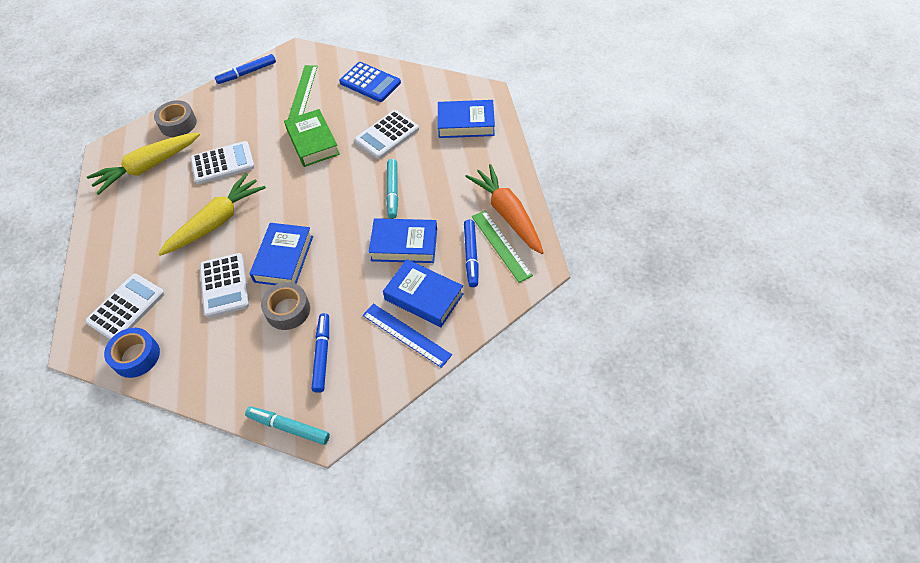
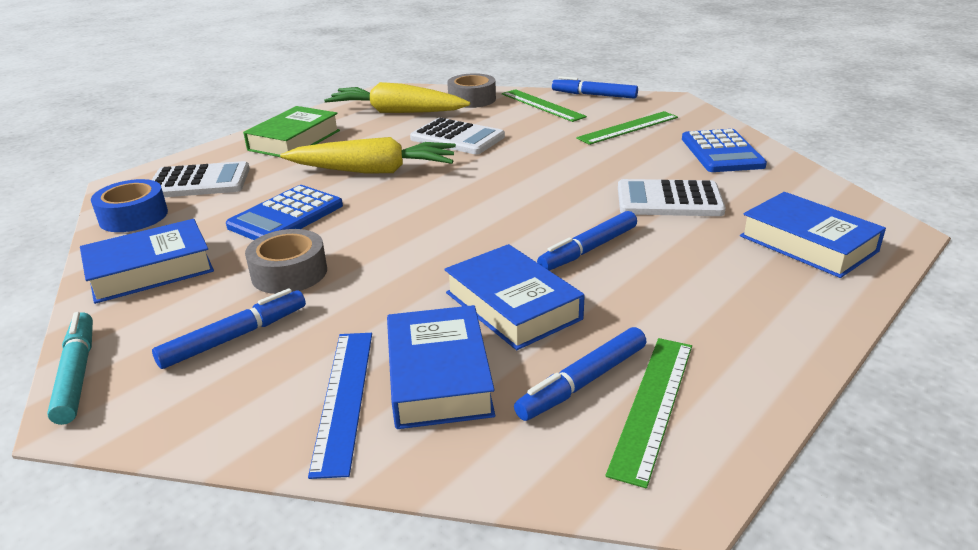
camera: 50 degrees right, 25 degrees down
white calculator [200,253,249,318] -> blue calculator [226,185,343,240]
blue book [249,223,313,285] -> blue book moved to [80,219,214,304]
green book [284,109,340,167] -> green book moved to [243,106,340,157]
turquoise marker [386,159,398,219] -> blue marker [537,211,637,271]
orange carrot [465,164,544,254] -> none
none -> green ruler [502,89,587,122]

